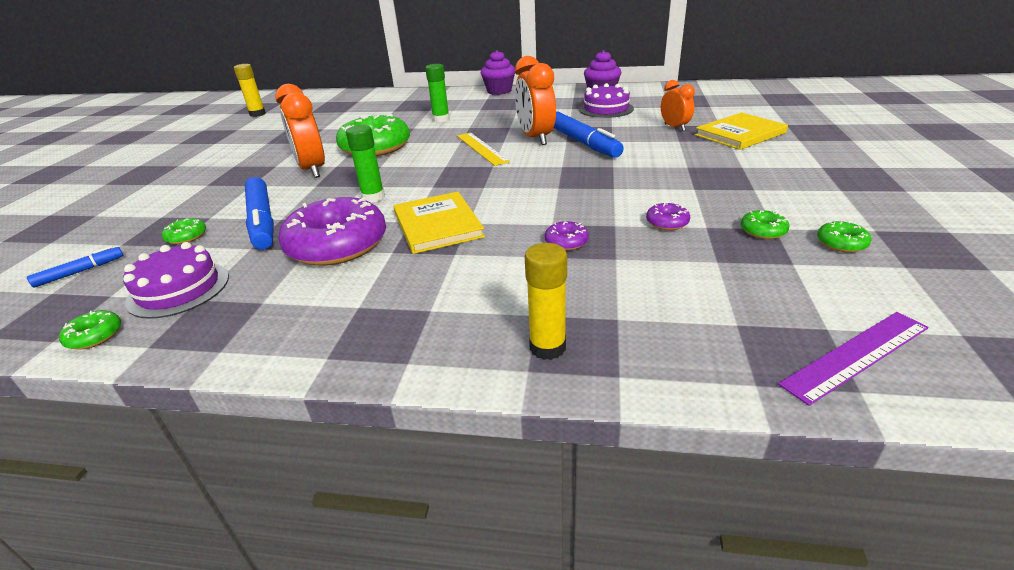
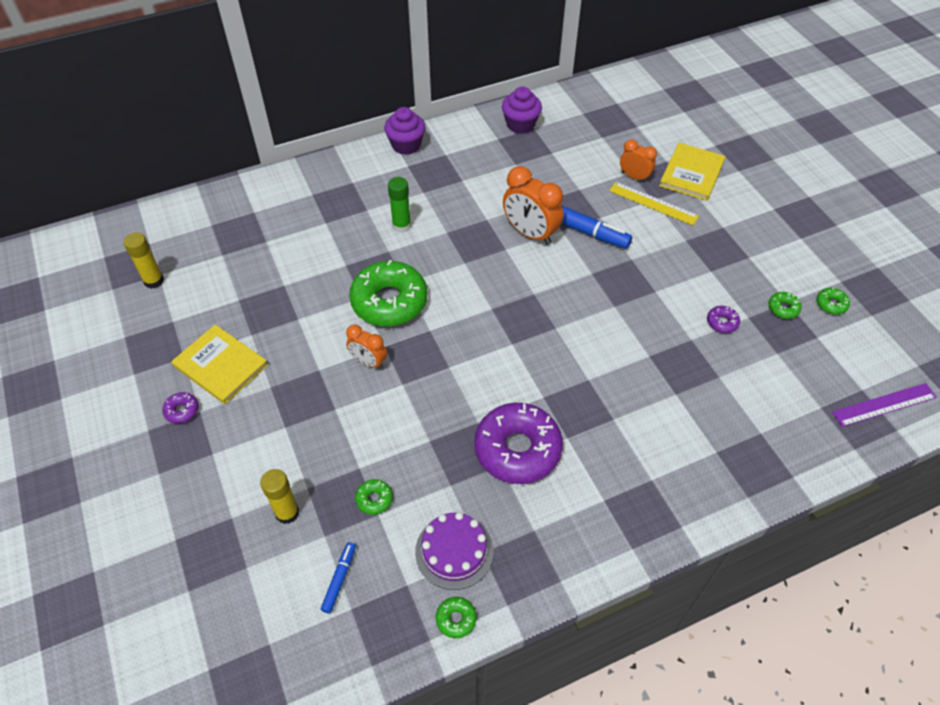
camera: 35 degrees left, 20 degrees up
blue marker [245,177,274,249] -> none
orange clock [275,84,325,178] -> orange clock [346,324,387,369], size x0.59
green glue stick [346,125,385,203] -> none
yellow book [394,192,485,254] -> yellow book moved to [172,324,268,404]
yellow ruler [457,133,510,166] -> yellow ruler moved to [609,182,699,225]
yellow glue stick [525,243,567,360] -> yellow glue stick moved to [260,469,299,524]
purple donut [545,221,589,251] -> purple donut moved to [162,392,199,424]
purple cake [579,83,634,118] -> none
purple ruler [778,312,929,406] -> purple ruler turned 45 degrees clockwise [832,383,937,427]

